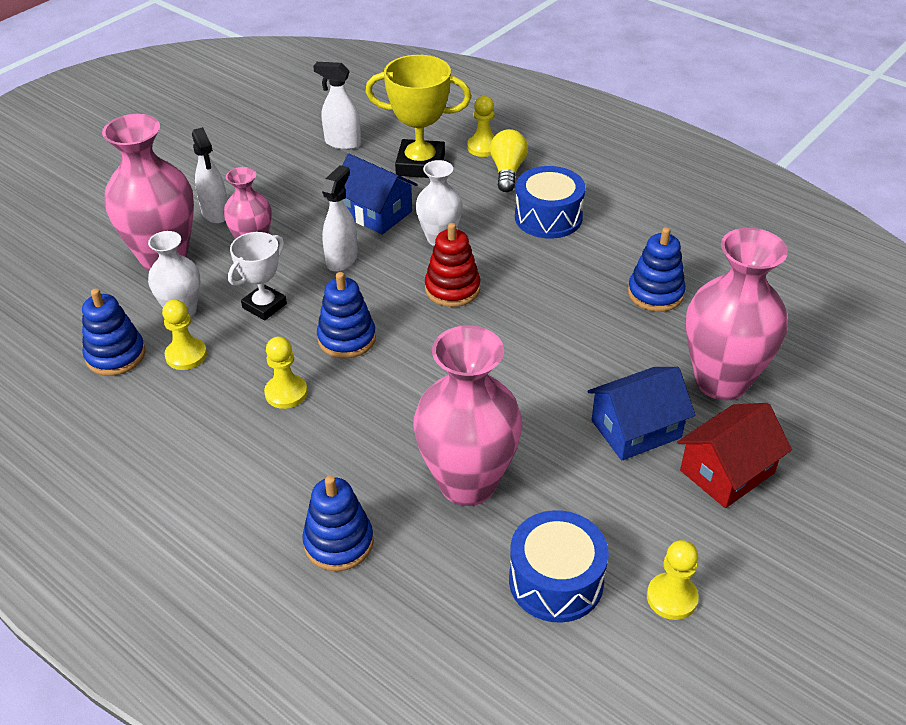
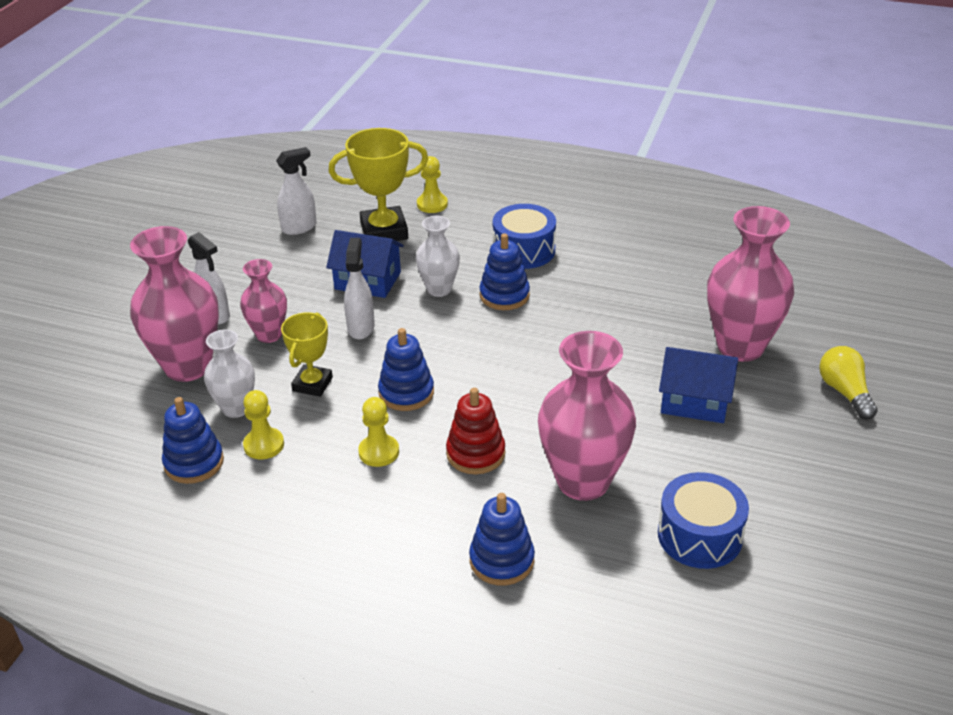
camera: 20 degrees left, 5 degrees down
white trophy [228,232,287,321] -> yellow trophy [281,312,333,397]
white spray bottle [313,62,361,150] -> white spray bottle turned 150 degrees clockwise [276,147,316,235]
red stacking toy [425,223,480,307] -> red stacking toy moved to [446,388,505,474]
yellow light bulb [490,129,528,192] -> yellow light bulb moved to [819,346,878,420]
blue house [587,367,695,461] -> blue house turned 60 degrees clockwise [659,347,738,423]
blue stacking toy [628,227,686,312] -> blue stacking toy moved to [479,233,530,310]
yellow pawn [647,540,699,620] -> none
red house [677,403,792,508] -> none

